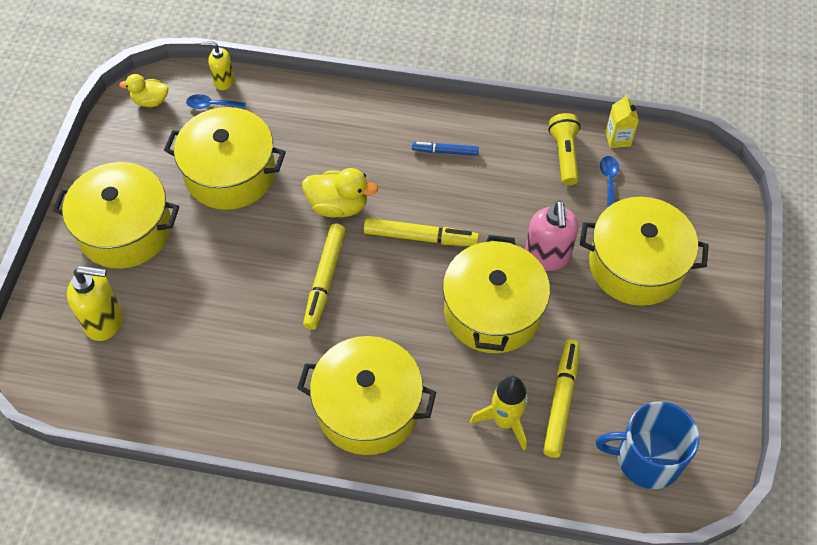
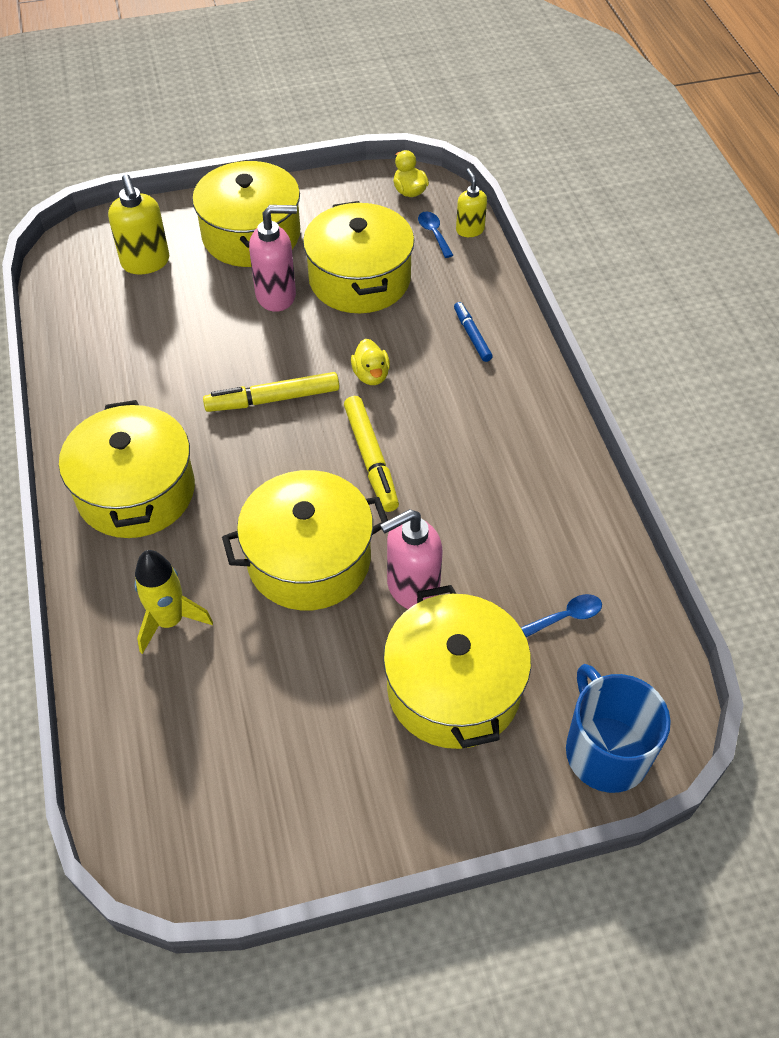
camera: 65 degrees right, 5 degrees down
yellow duck [302,168,378,218] -> yellow duck [351,338,390,385], size x0.66
blue marker [412,142,479,156] -> blue marker moved to [454,302,493,362]
yellow marker [543,339,580,458] -> none
yellow flashlight [548,113,581,185] -> none
blue mug [596,402,700,489] -> blue mug moved to [566,664,671,793]
yellow carton [606,95,639,148] -> none
none -> pink soap dispenser [249,205,297,312]

